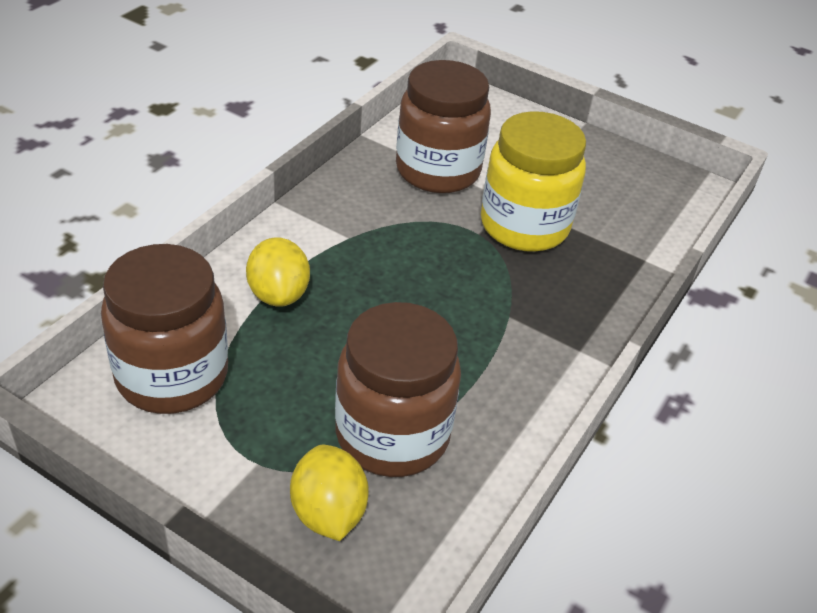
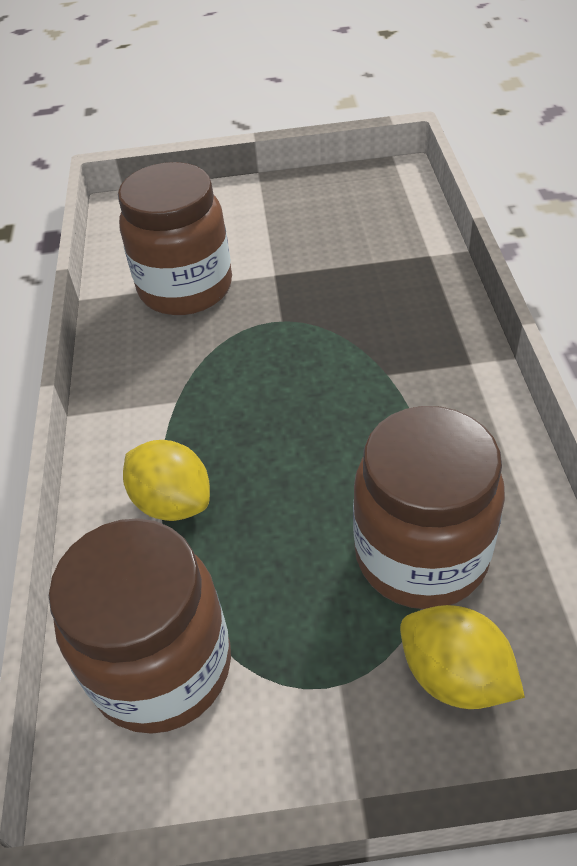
camera: 30 degrees left, 5 degrees up
yellow jar [481,111,586,252] -> none

